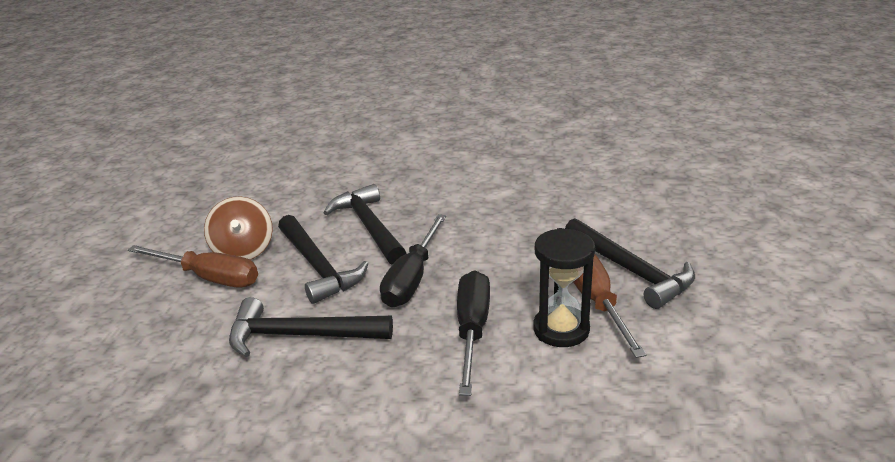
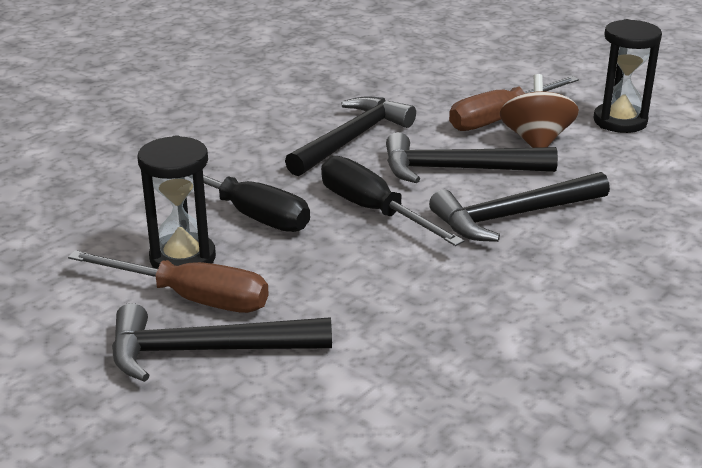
camera: 120 degrees right, 0 degrees up
brown spinning top [204,196,273,260] -> brown spinning top turned 75 degrees clockwise [500,74,579,148]
black hammer [323,184,407,265] -> black hammer turned 150 degrees clockwise [429,172,610,242]
none -> black hourglass [593,19,662,133]

